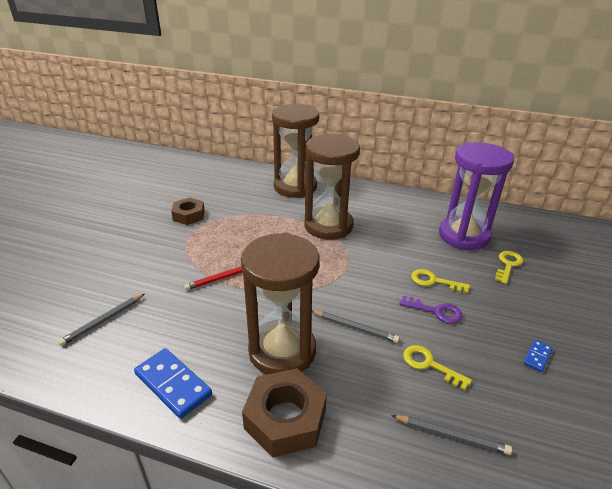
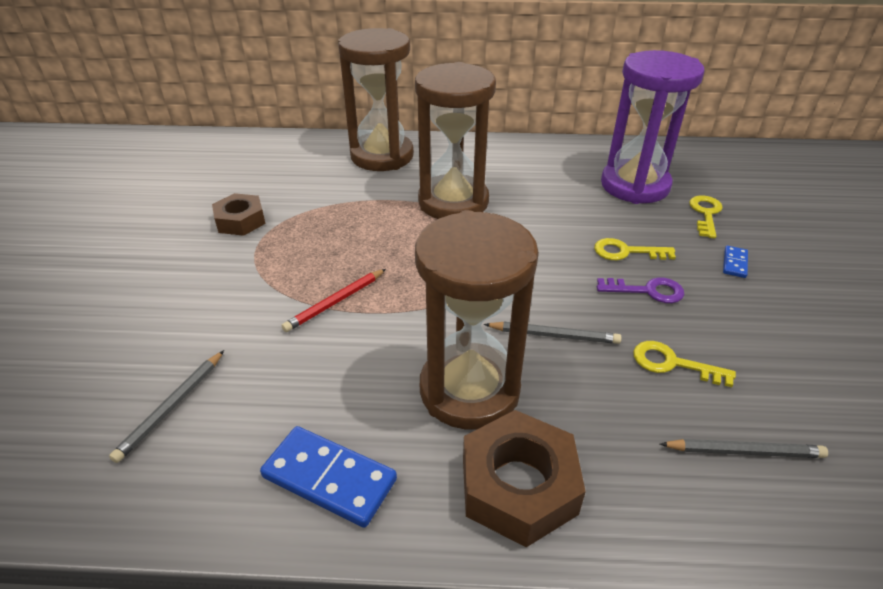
camera: 15 degrees left, 5 degrees up
blue domino [523,340,553,372] -> blue domino moved to [723,246,748,278]

